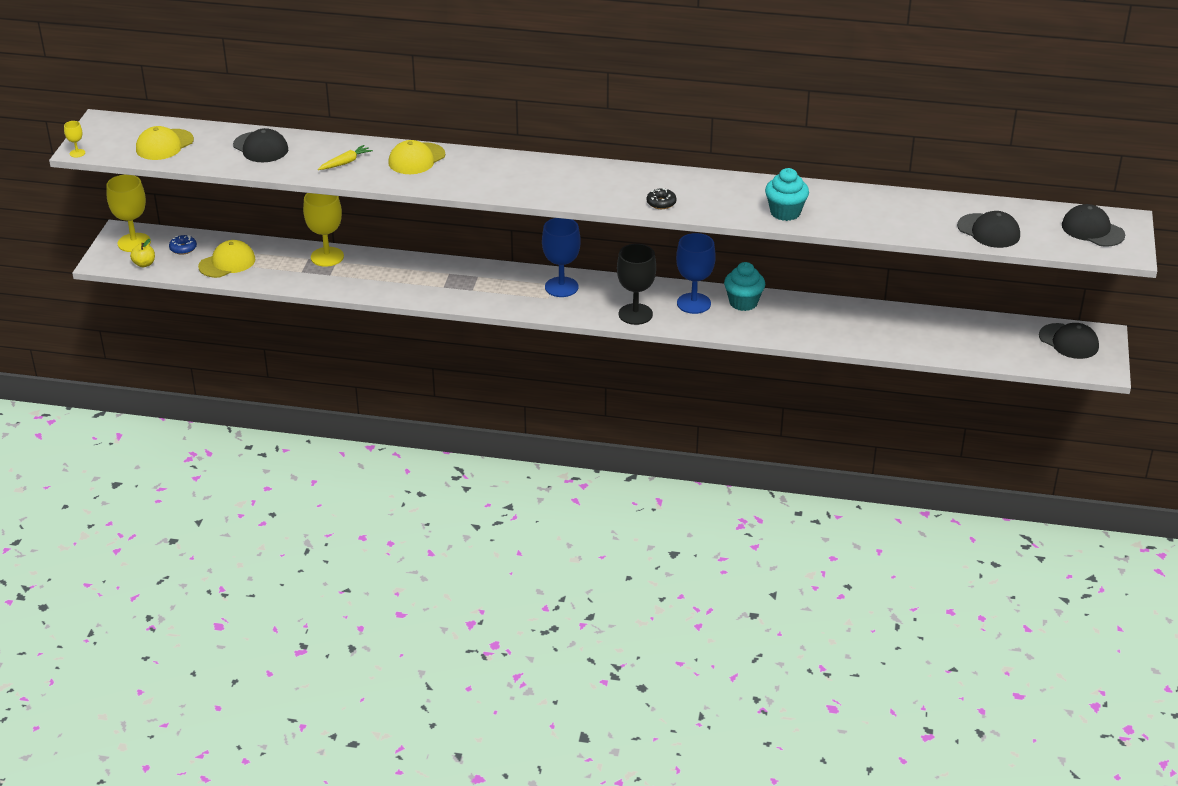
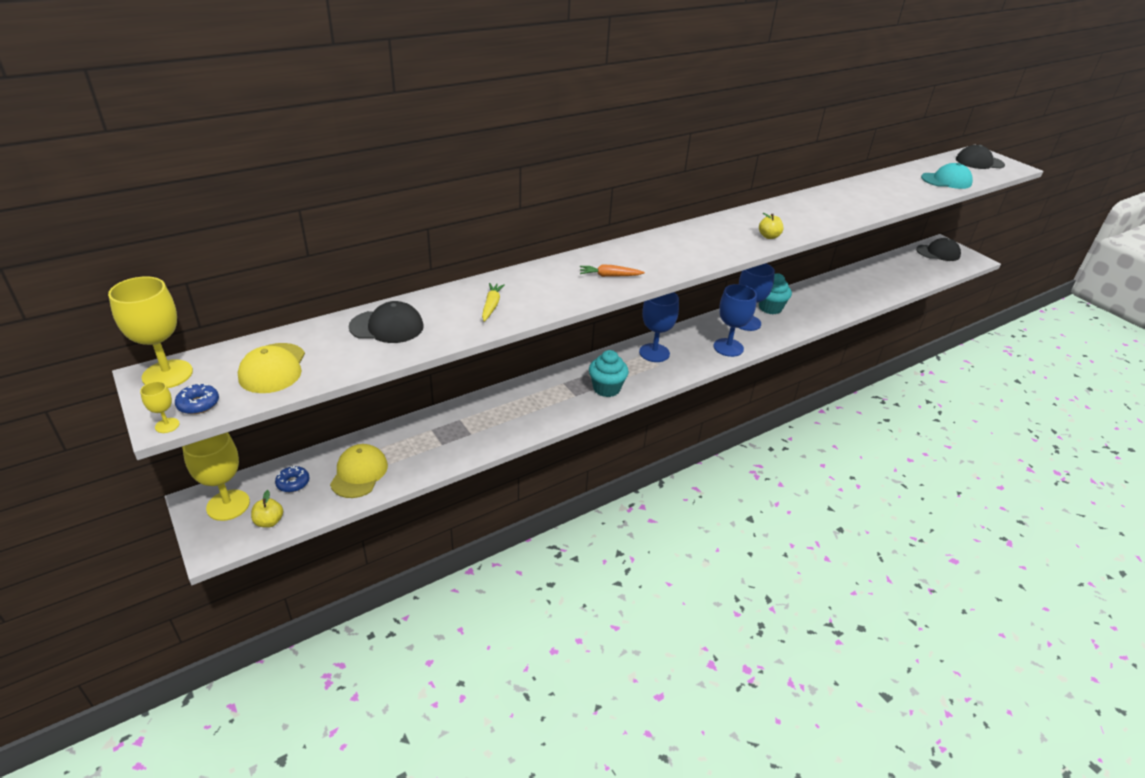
camera: 45 degrees left, 0 degrees up
yellow goblet [303,193,344,267] -> yellow goblet moved to [108,277,193,388]
yellow cap [388,140,445,174] -> none
black goblet [617,244,656,325] -> blue goblet [713,284,757,357]
black donut [647,188,677,209] -> yellow apple [759,213,783,239]
turquoise cupcake [765,168,809,221] -> turquoise cupcake moved to [589,350,629,397]
black cap [957,211,1020,248] -> turquoise cap [921,163,973,189]
none -> blue donut [175,383,219,414]
none -> orange carrot [580,264,645,277]

